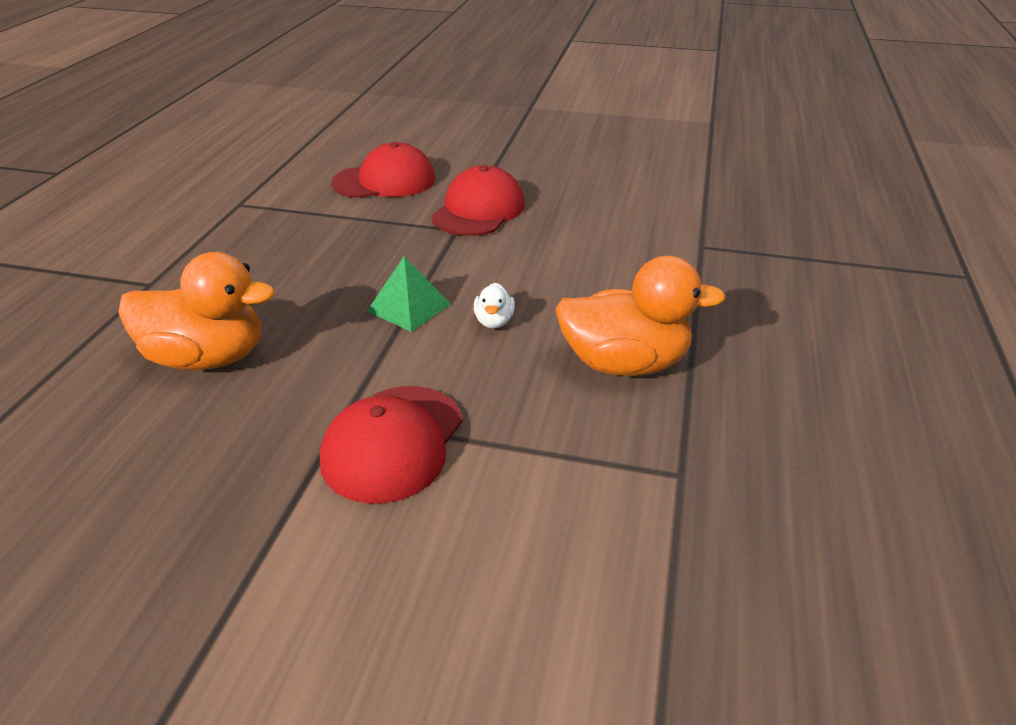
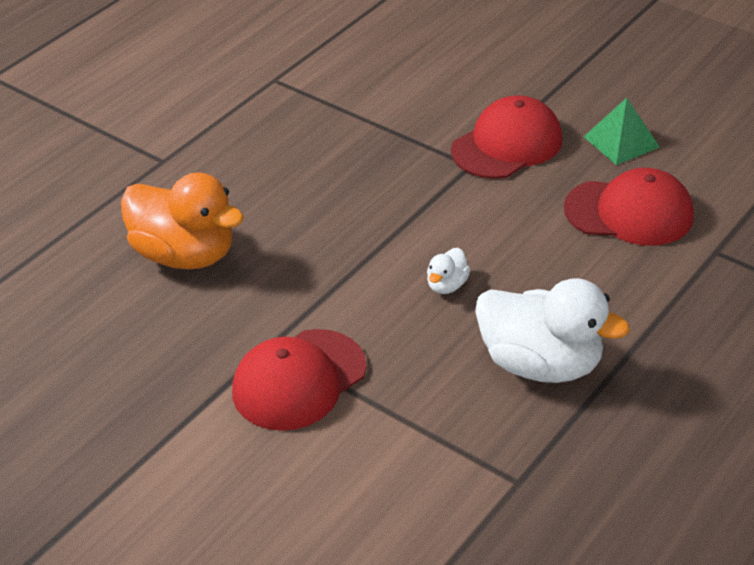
camera: 25 degrees right, 5 degrees up
red cap [331,142,435,198] -> red cap moved to [564,168,694,246]
green pyramid [367,256,451,332] -> green pyramid moved to [584,98,660,165]
orange duck [555,256,726,376] -> white duck [475,278,630,383]

